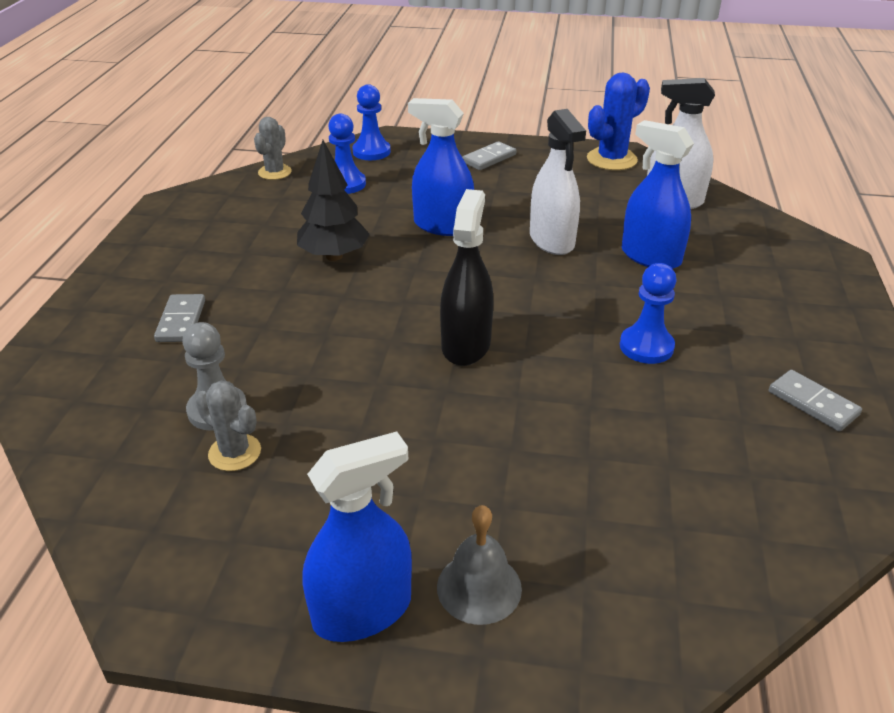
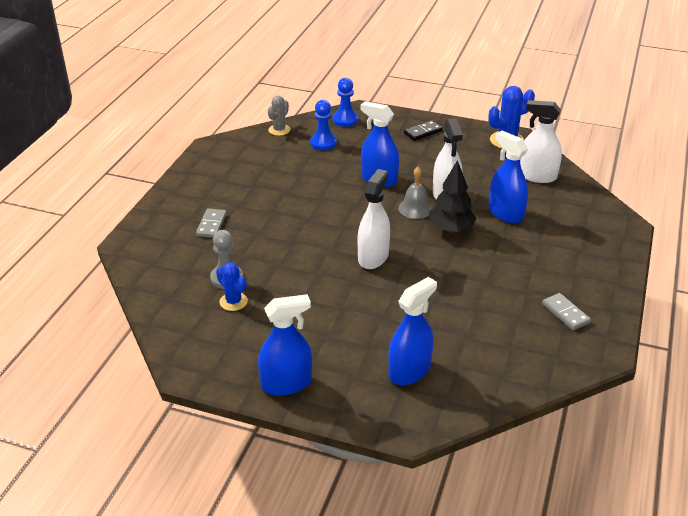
camera: 10 degrees right, 0 degrees up
grey cactus [195,381,261,471] -> blue cactus [216,262,248,311]
black tree [297,140,370,261] -> black tree moved to [429,160,476,233]
grey bell [437,505,522,625] -> grey bell moved to [398,167,433,219]
black spray bottle [440,189,493,366] -> white spray bottle [358,169,390,269]
grey domino [462,141,516,170] -> black domino [404,120,443,141]
blue pawn [620,263,676,364] -> none
none -> blue spray bottle [388,277,437,385]

